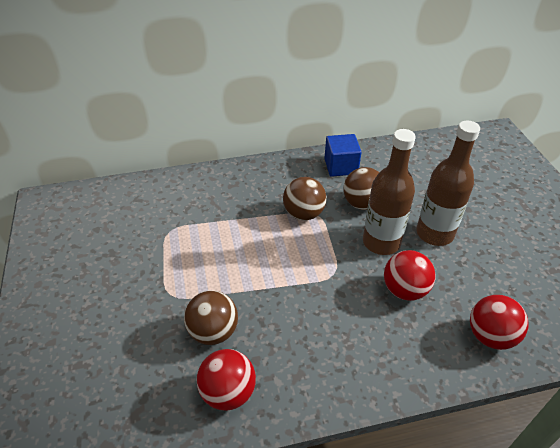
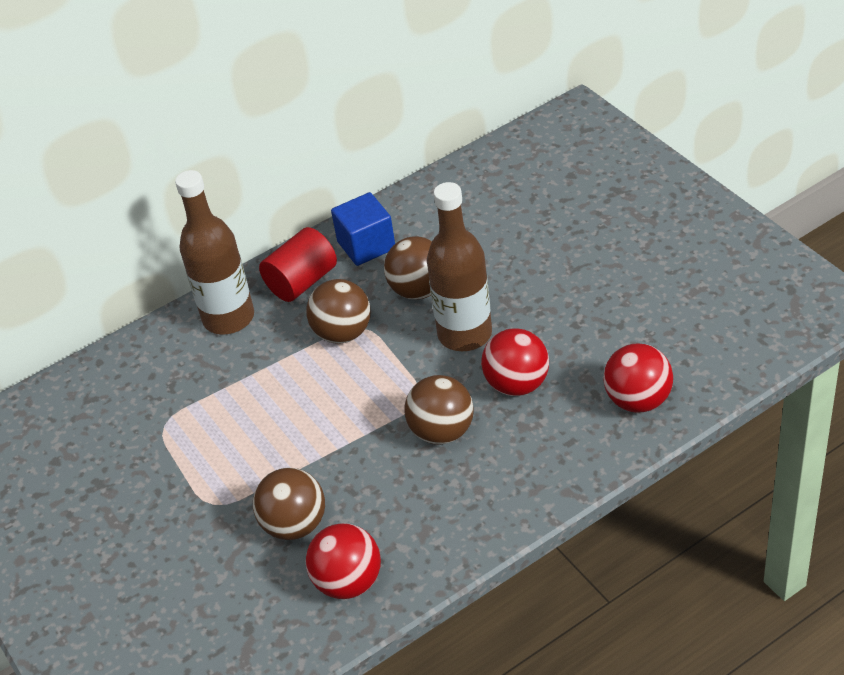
camera: 15 degrees left, 0 degrees up
brown bottle [416,121,480,246] -> brown bottle moved to [175,170,254,335]
none -> red cylinder [259,227,337,302]
none -> brown ball [404,375,474,444]

